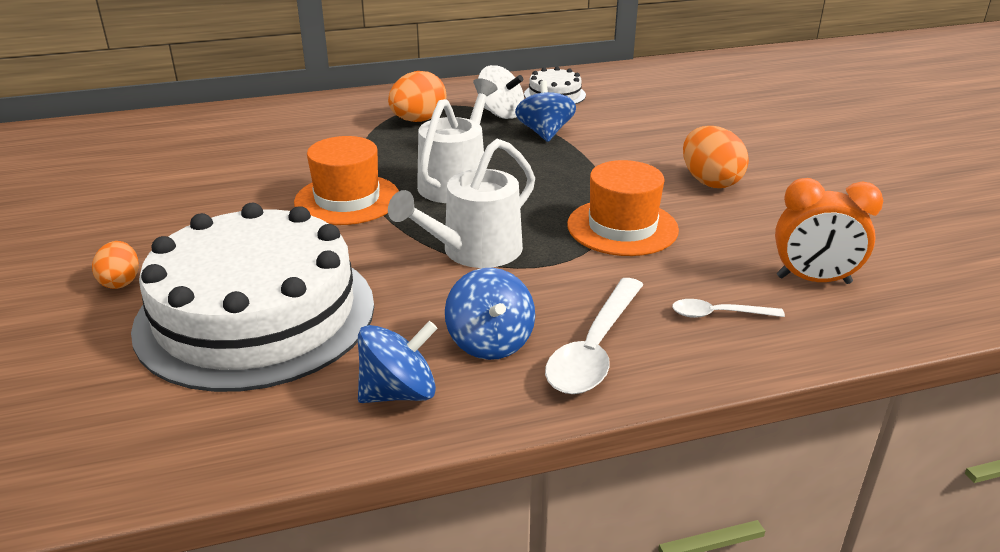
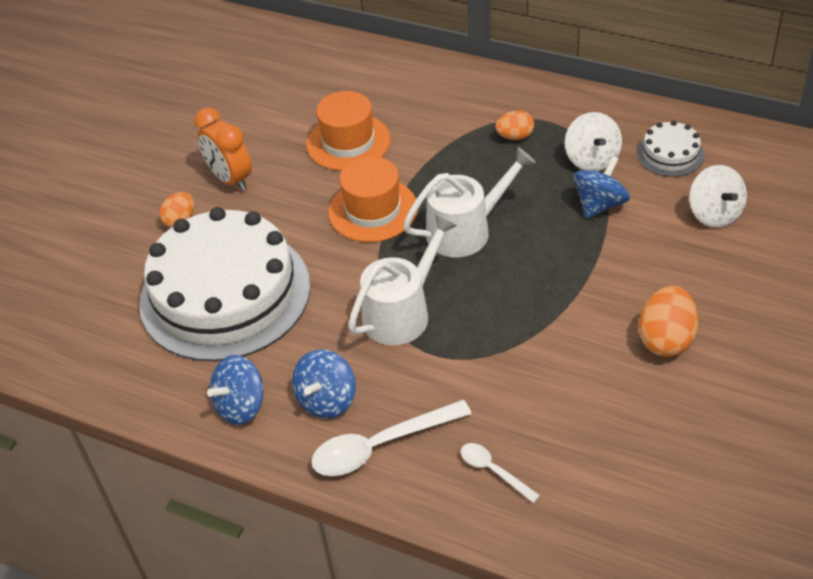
camera: 45 degrees right, 15 degrees up
blue spinning top [358,321,438,403] -> blue spinning top turned 120 degrees clockwise [207,355,264,425]
orange egg [388,71,446,122] -> orange egg [495,110,534,140], size x0.61
white watering can [388,139,535,268] -> white watering can turned 135 degrees clockwise [348,214,457,345]
orange hat [567,160,679,256] -> orange hat moved to [306,91,391,171]
orange clock [775,178,883,284] -> orange clock moved to [195,107,252,191]
none -> white spinning top [689,165,747,228]

